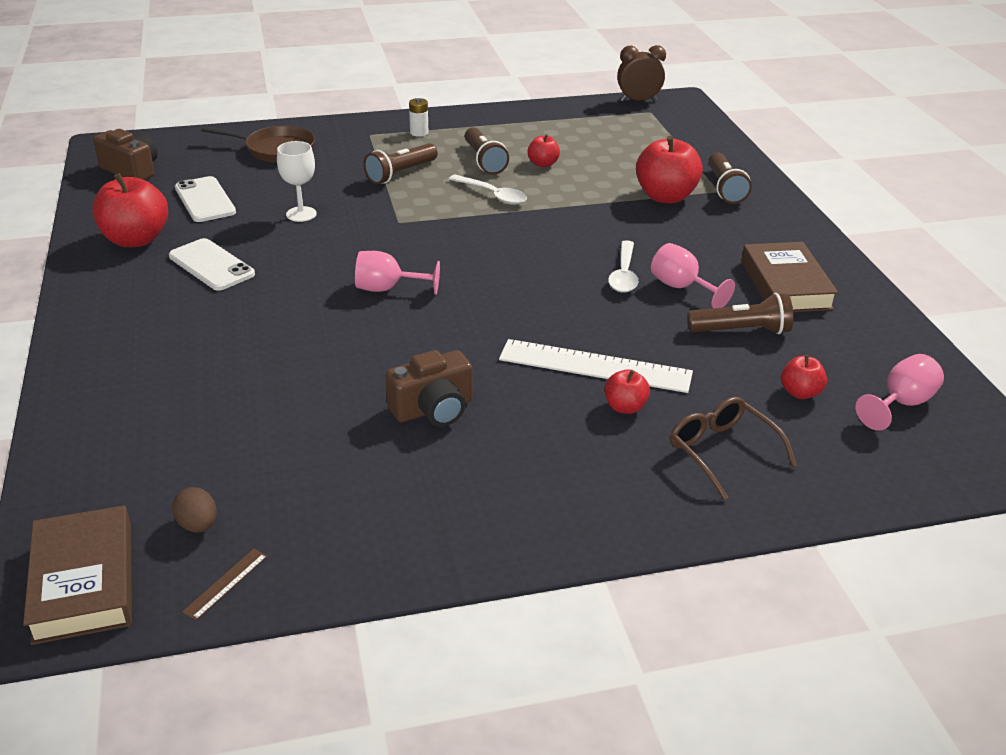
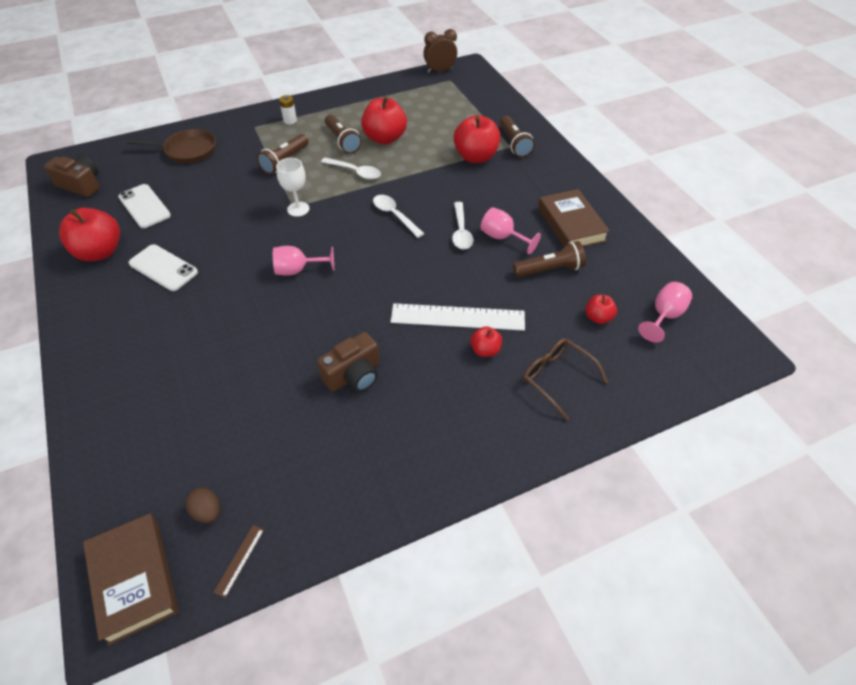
camera: 10 degrees left, 15 degrees up
white goblet [277,141,317,222] -> white goblet moved to [276,158,310,217]
red apple [528,134,560,167] -> red apple [361,96,407,144], size x1.94
none -> white spoon [373,195,424,238]

